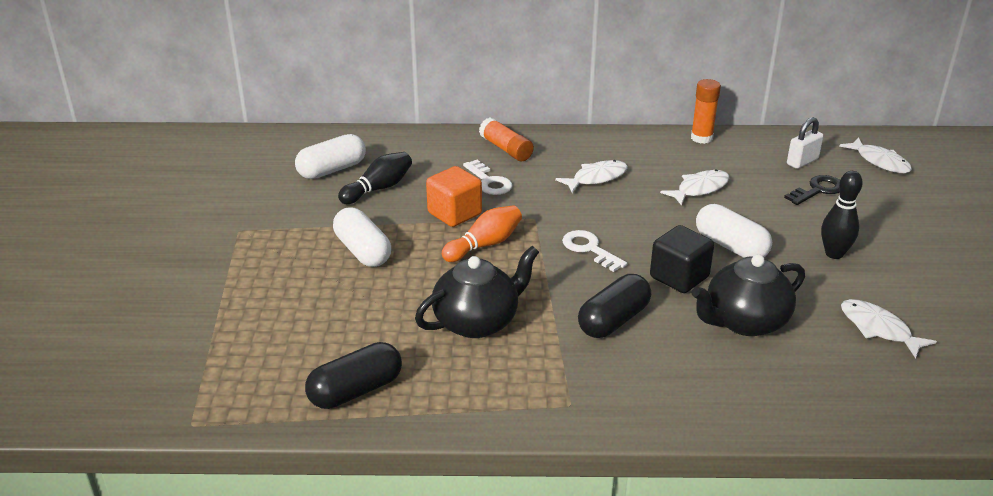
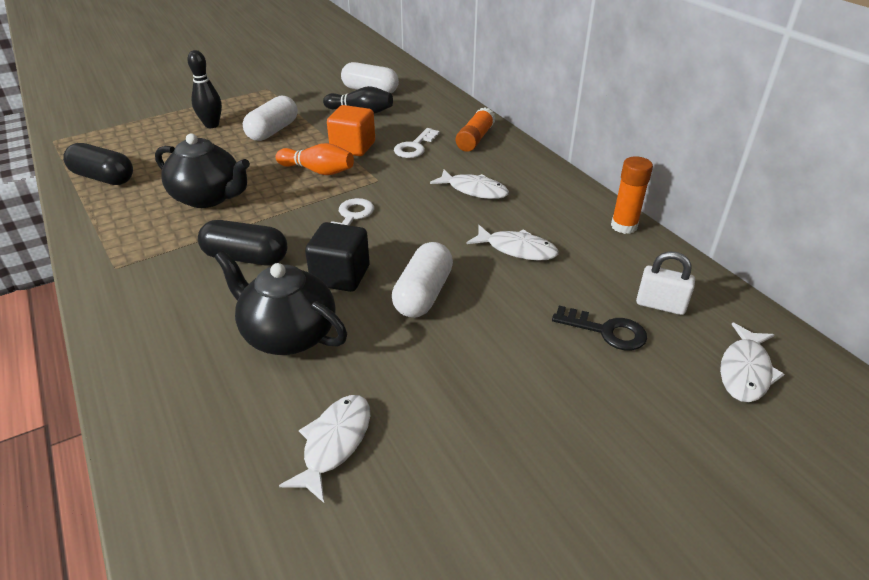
camera: 60 degrees right, 5 degrees up
black bowling pin [821,171,863,259] -> black bowling pin moved to [187,50,222,128]

